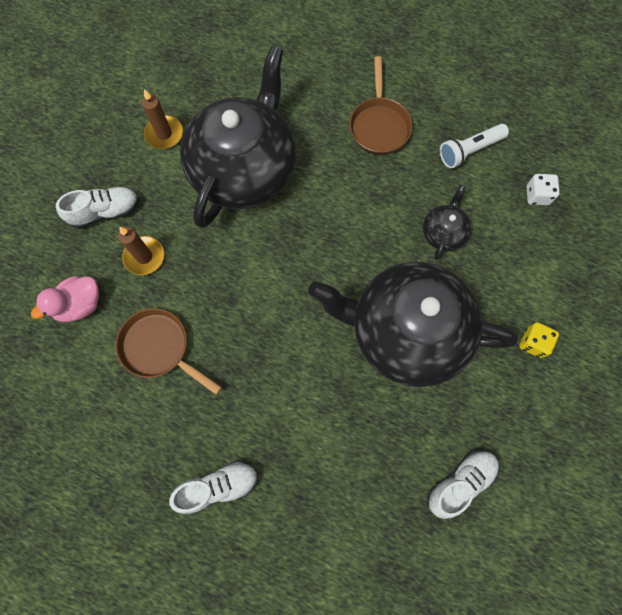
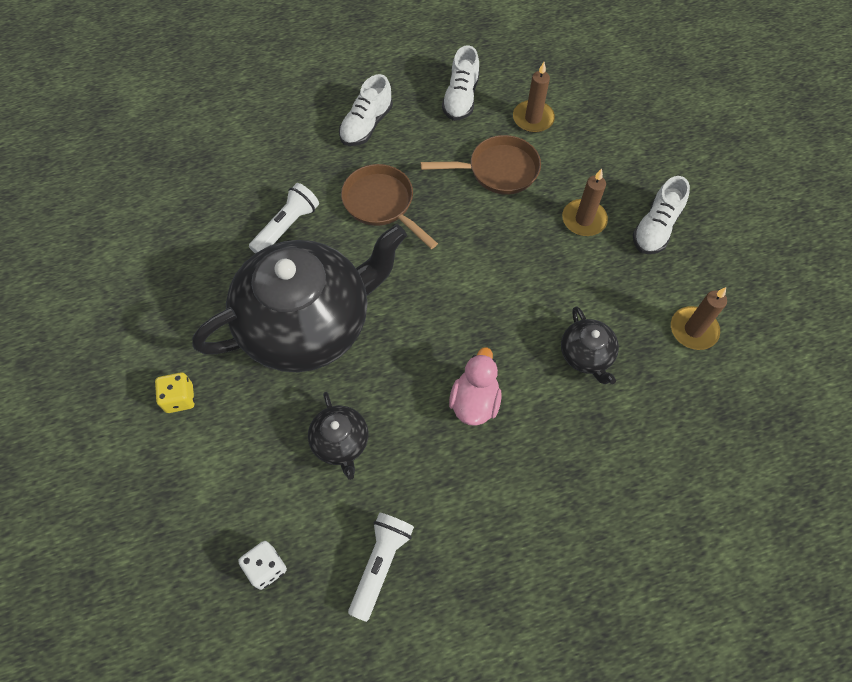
camera: 140 degrees right, 10 degrees down
pink duck [31,276,99,322] -> pink duck moved to [449,347,502,426]
black teapot [180,46,297,228] -> black teapot [561,306,619,384], size x0.41
brown pan [349,56,413,155] -> brown pan moved to [341,164,438,249]
white shoe [427,450,499,519] -> white shoe moved to [442,45,479,121]
none -> white flashlight [249,183,319,253]
none -> brown candle [513,62,555,133]

